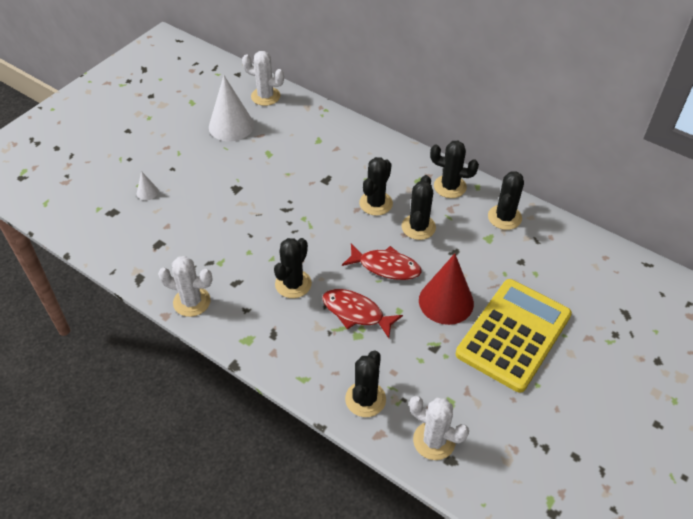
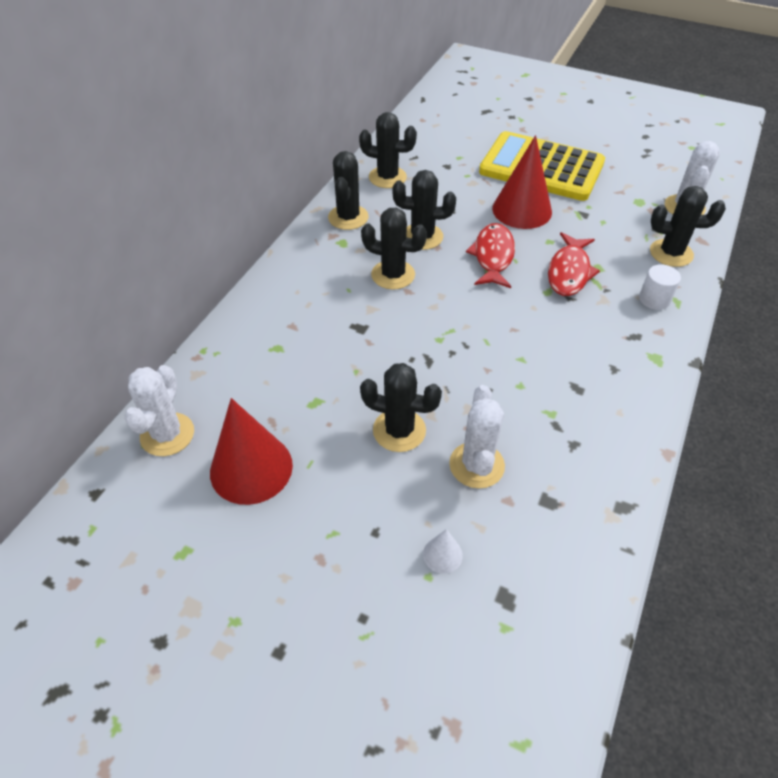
camera: 100 degrees left, 0 degrees up
white cactus [158,256,213,317] -> white cactus moved to [449,385,505,489]
white cone [209,76,254,141] -> red cone [210,398,293,505]
black cactus [274,238,312,298] -> black cactus moved to [360,363,442,452]
none -> white cylinder [639,264,681,310]

